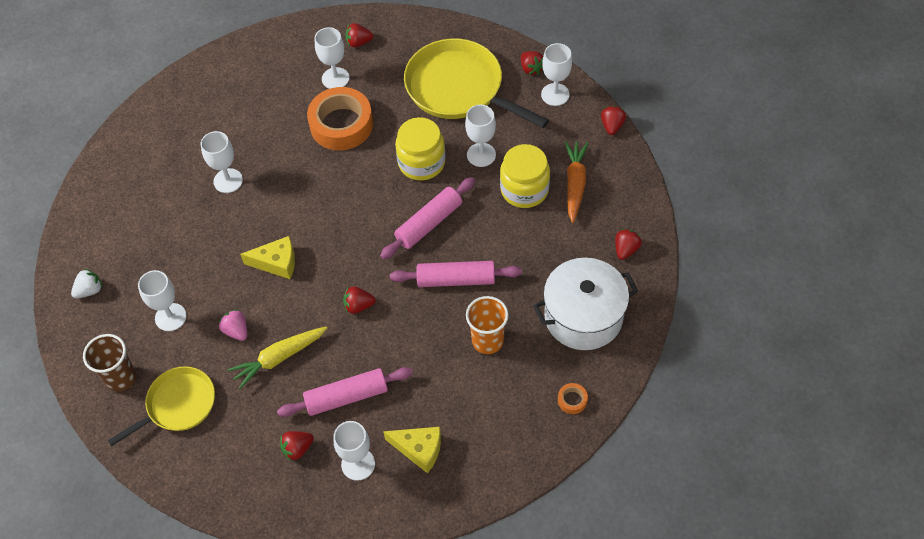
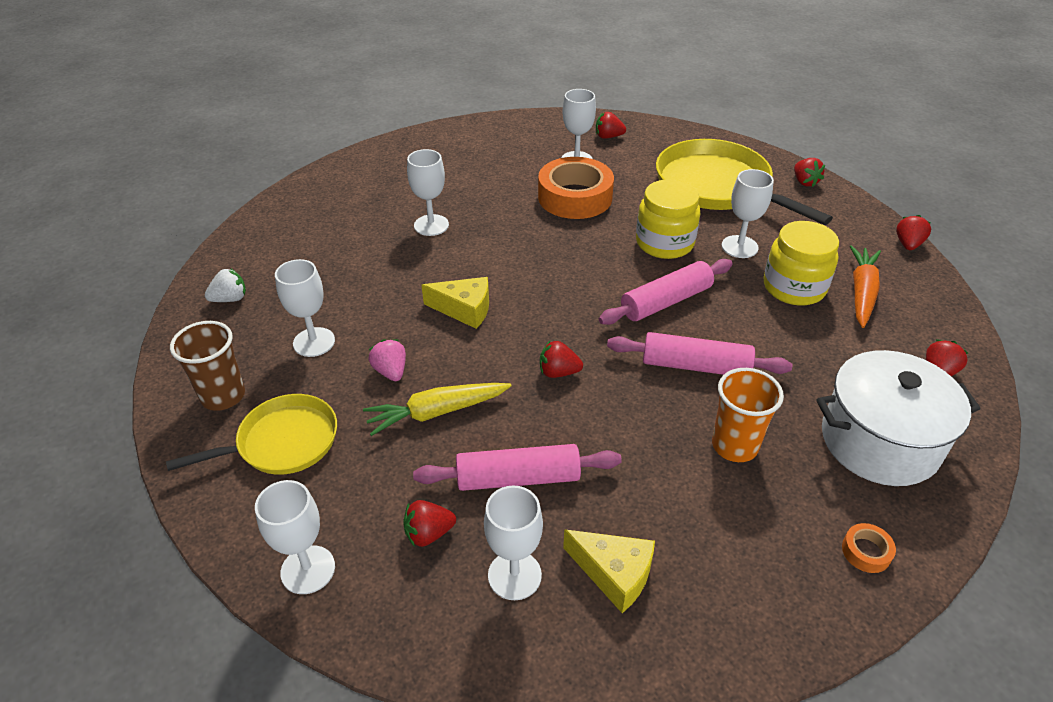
camera: 10 degrees right, 15 degrees down
white goblet [541,43,572,106] -> white goblet moved to [255,480,335,594]

